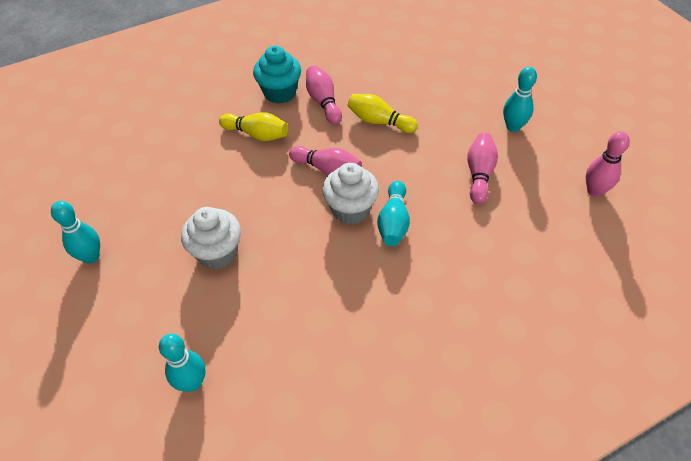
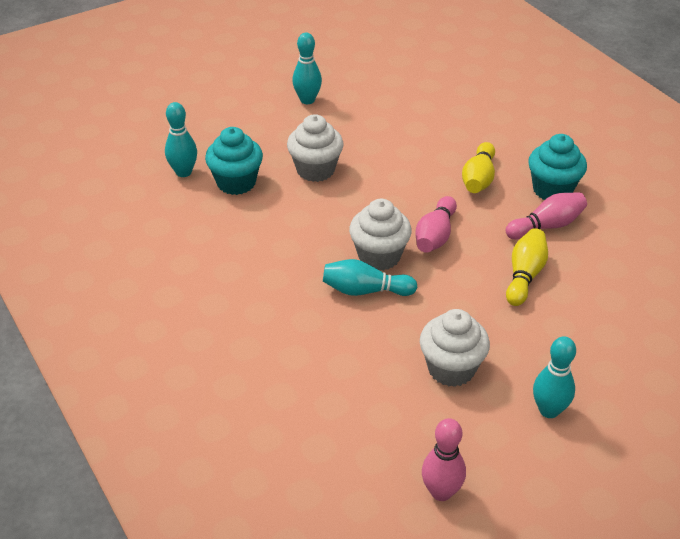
camera: 85 degrees right, 10 degrees down
pink bowling pin [467,133,498,204] -> white cupcake [420,309,490,387]
none -> turquoise cupcake [205,127,263,195]

